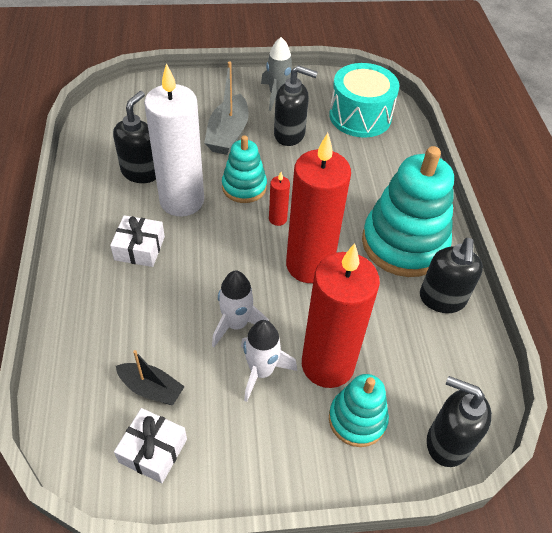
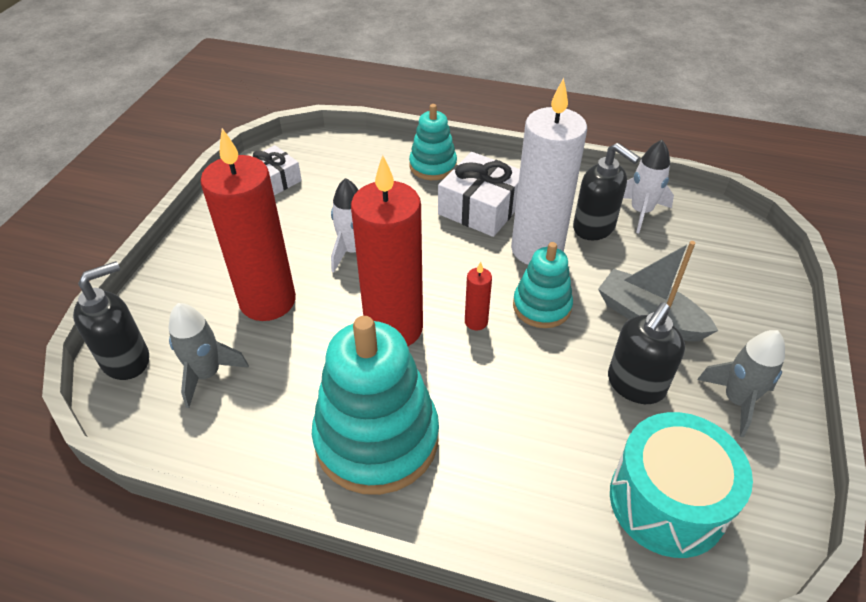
camera: 115 degrees right, 5 degrees down
white gift [110,215,165,267] -> white gift [438,152,520,237], size x1.53
black boat [116,350,185,405] -> none
white rocket [241,320,297,402] -> white rocket moved to [623,140,674,233]
turquoise stacking toy [329,374,389,447] -> turquoise stacking toy moved to [409,104,457,180]
black soap dispenser [420,238,483,313] -> none
none -> grey rocket [169,303,249,408]

